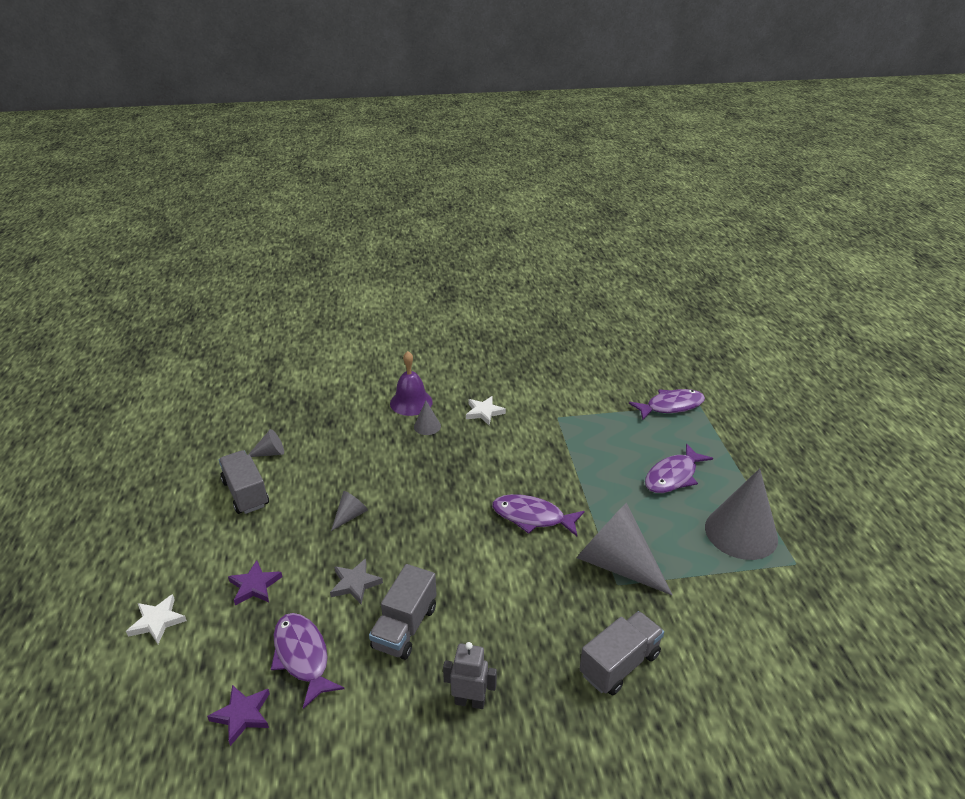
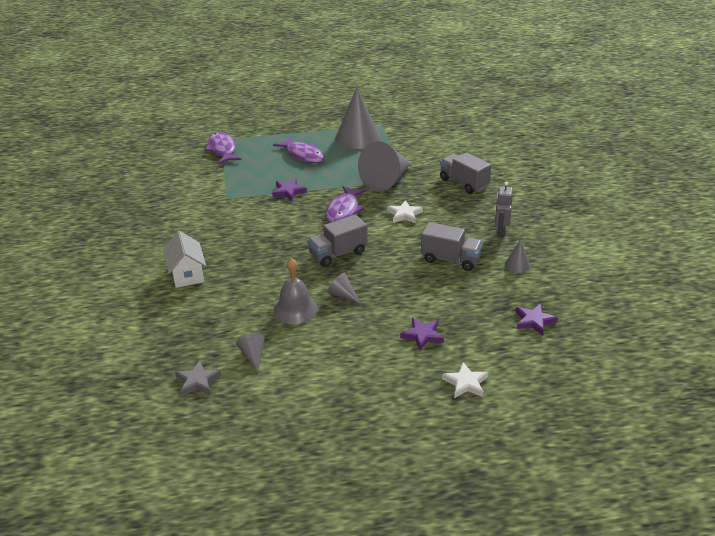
camera: 90 degrees left, 0 degrees up
grey truck [219,450,269,514] -> grey truck moved to [307,214,368,267]
purple fish [271,613,344,709] -> none
grey star [330,558,383,604] -> grey star moved to [175,360,222,396]
purple bell [390,351,433,416] -> white house [163,231,206,288]
grey cone [414,401,441,435] -> grey cone moved to [505,240,530,273]
white star [466,396,506,425] -> white star moved to [387,200,423,224]
none -> purple star [272,179,307,201]
none -> grey bell [273,258,318,324]

